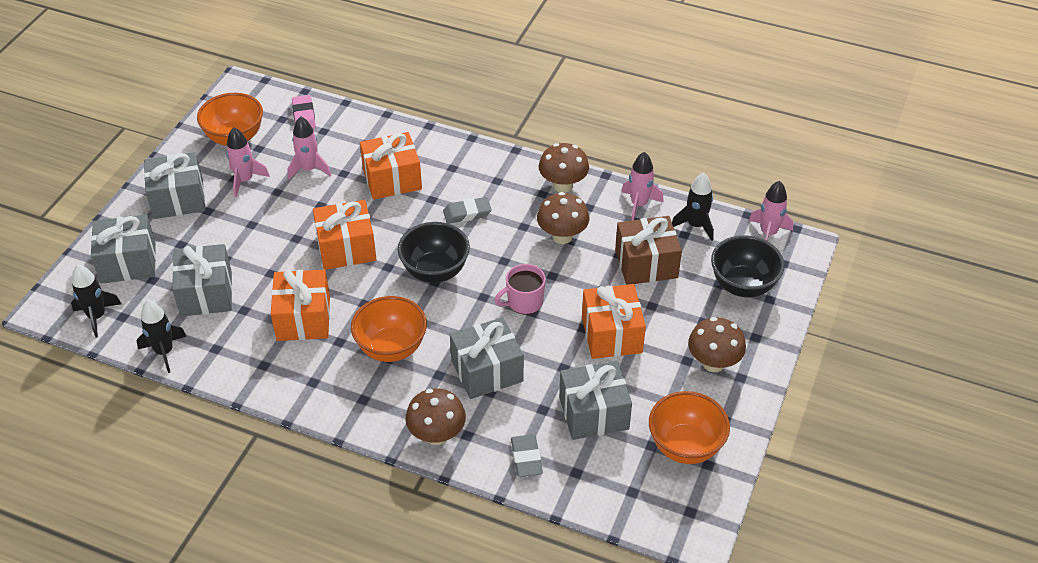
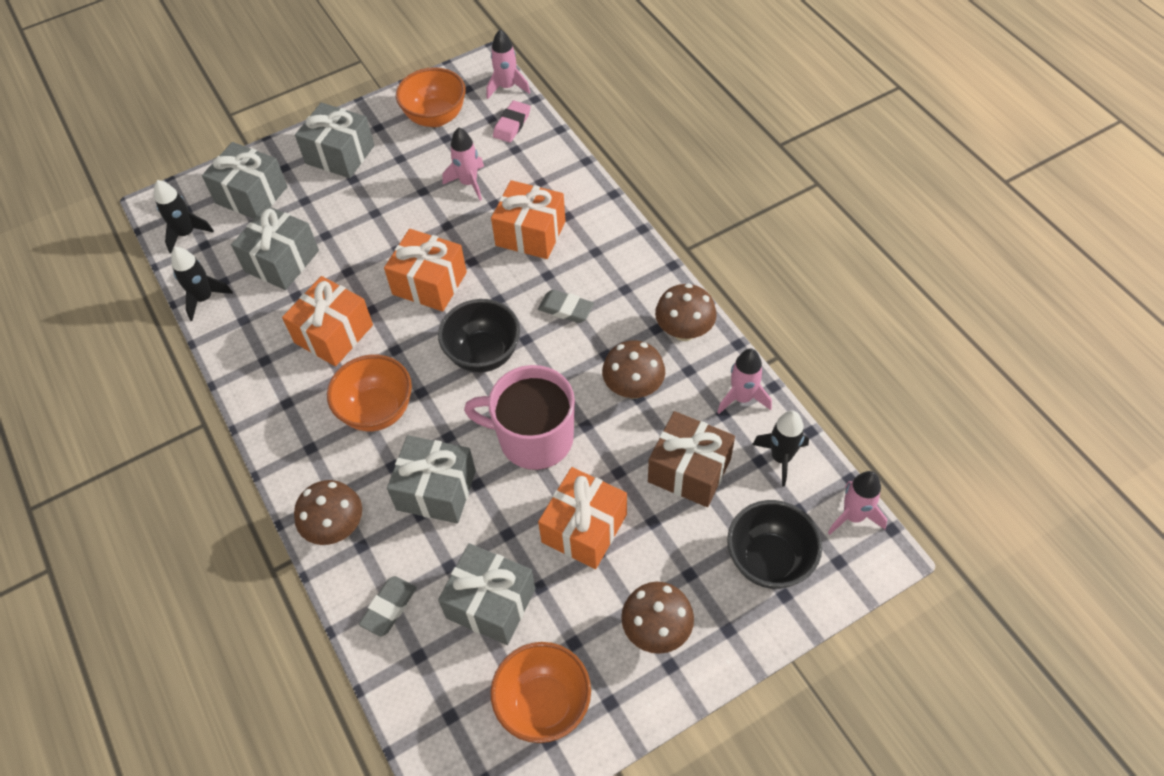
camera: 40 degrees right, 10 degrees up
pink rocket [226,128,270,197] -> pink rocket moved to [486,29,530,99]
pink mug [495,264,546,315] -> pink mug [464,365,575,470], size x1.79

